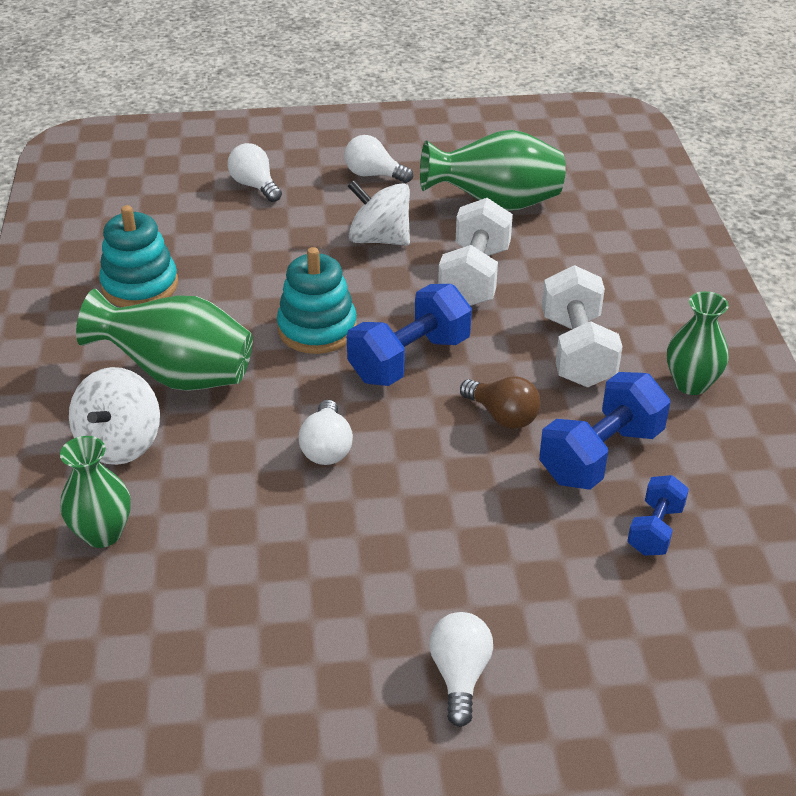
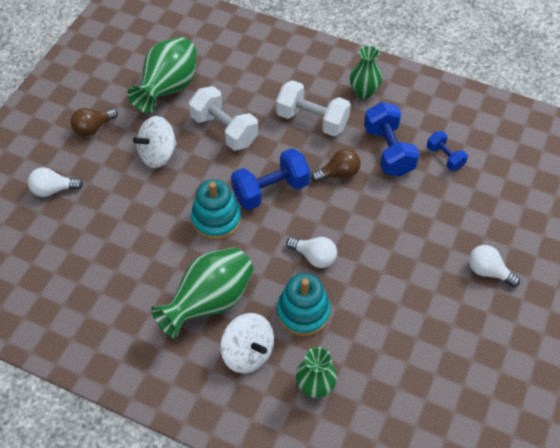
camera: 60 degrees left, 15 degrees up
turquoise stacking toy [99,205,178,307] -> turquoise stacking toy moved to [277,273,331,336]
white light bulb [344,135,413,183] -> brown light bulb [71,108,118,136]
blue dumbbell [347,284,472,386] -> blue dumbbell turned 75 degrees clockwise [231,148,310,210]

